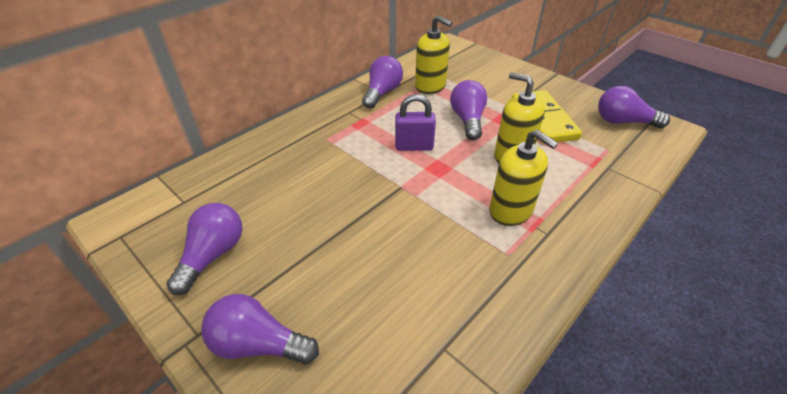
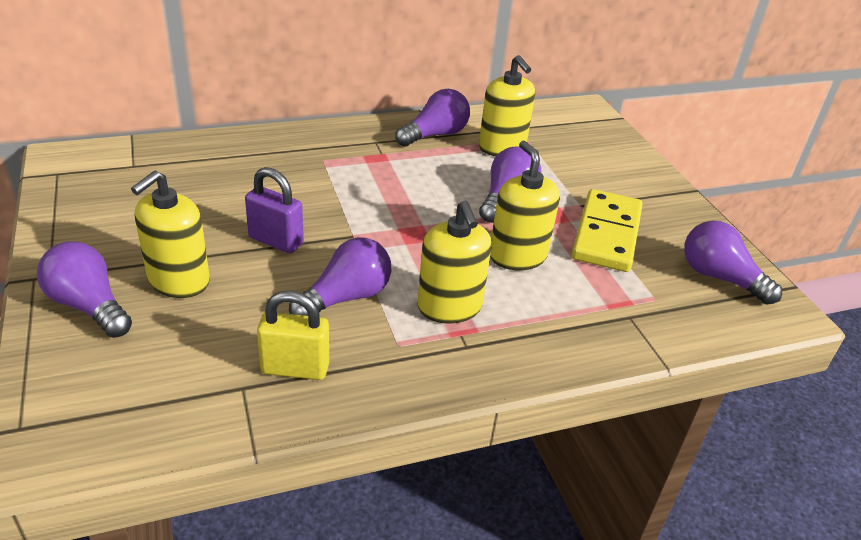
camera: 25 degrees right, 5 degrees down
purple light bulb [166,203,242,295] -> purple light bulb moved to [289,237,391,316]
purple padlock [395,94,436,151] -> purple padlock moved to [245,167,304,253]
none -> yellow soap dispenser [131,171,210,298]
none -> yellow padlock [257,291,329,380]

